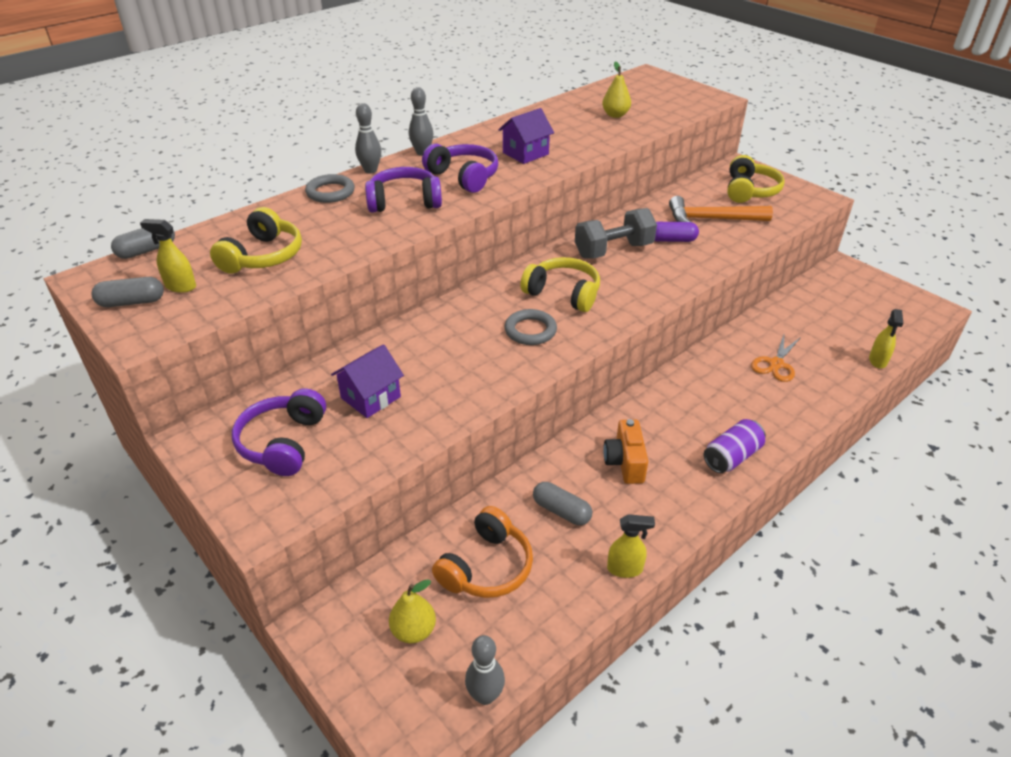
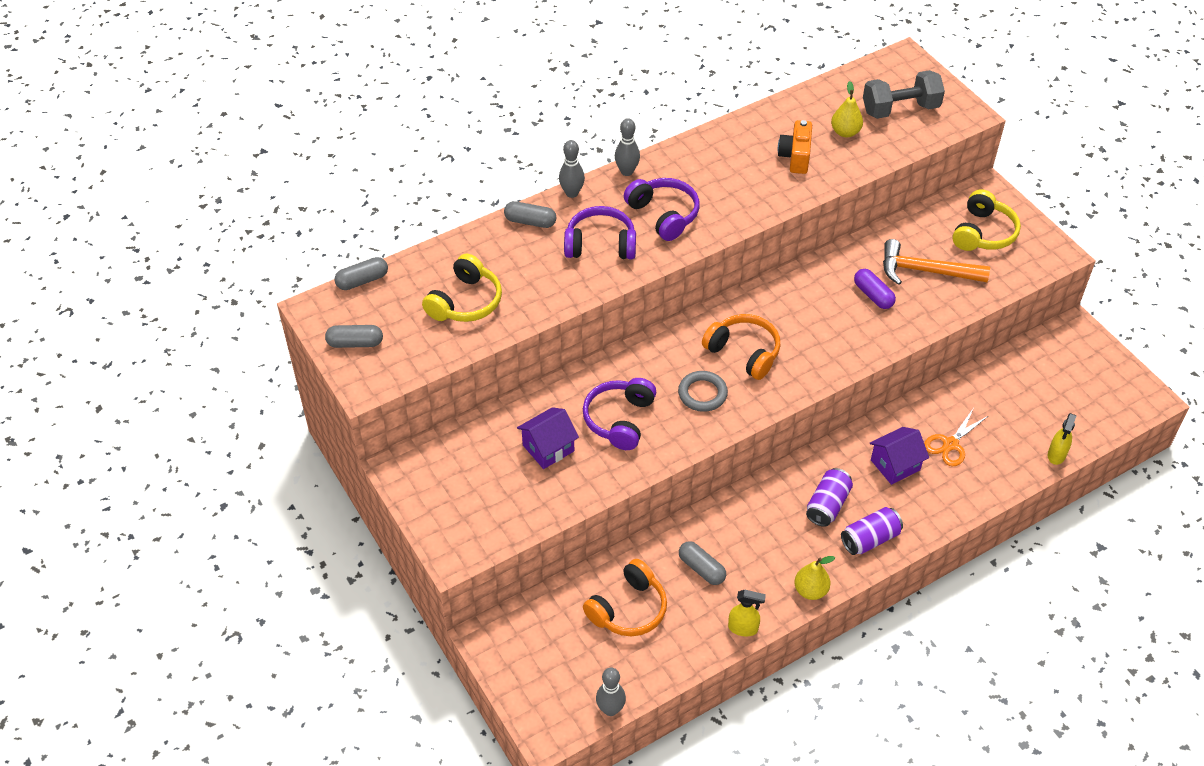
camera: 10 degrees right, 10 degrees up
yellow spray bottle [140,219,196,293] -> none
purple headphones [232,389,326,476] -> purple headphones moved to [583,378,657,450]
grey ring [305,174,355,203] -> grey capsule [504,201,556,228]
yellow pear [389,579,436,643] -> yellow pear moved to [794,556,835,600]
purple house [498,108,554,164] -> purple house moved to [870,427,929,485]
yellow headphones [520,257,600,312] -> orange headphones [702,314,780,380]
grey dumbbell [575,208,657,259] -> grey dumbbell moved to [863,70,945,119]
orange camera [603,419,648,484] -> orange camera moved to [778,120,812,174]
purple capsule [655,222,699,242] -> purple capsule turned 45 degrees clockwise [854,269,896,309]
none -> purple can [806,468,853,527]

